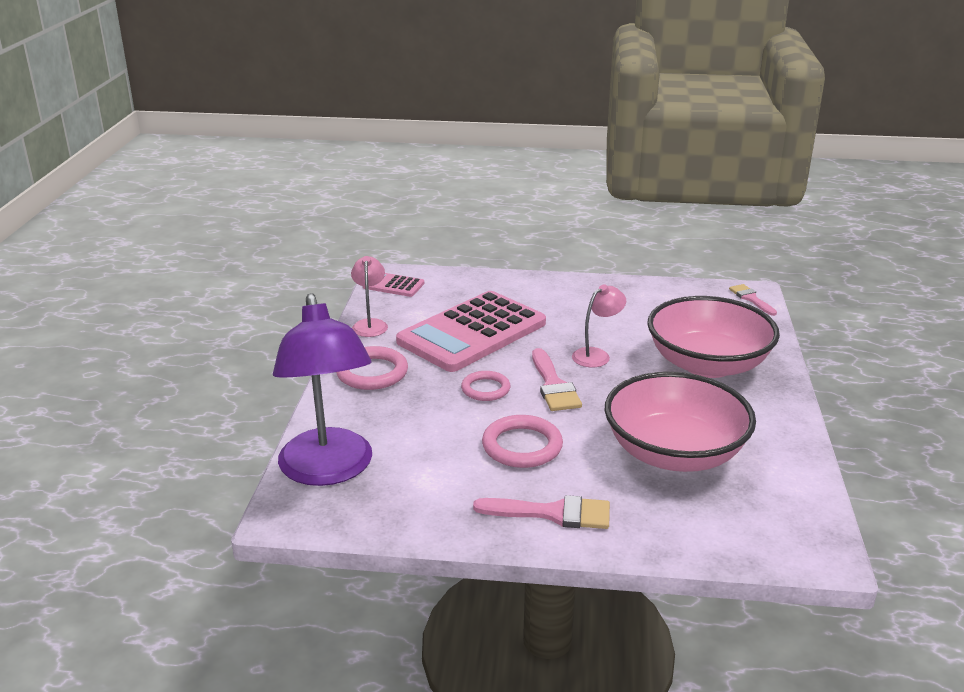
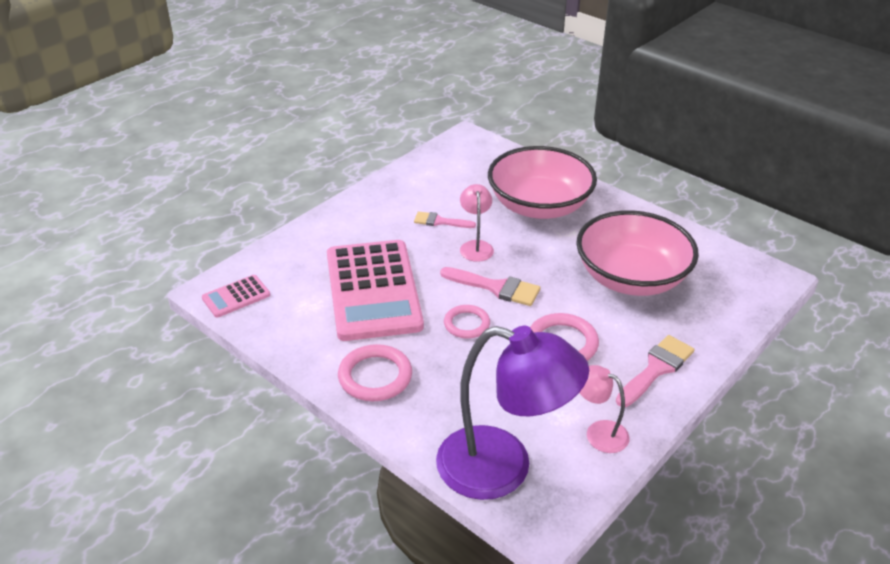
camera: 55 degrees left, 10 degrees up
pink lamp [351,256,388,337] -> pink lamp moved to [579,365,629,453]
pink brush [729,284,777,316] -> pink brush moved to [414,211,476,228]

